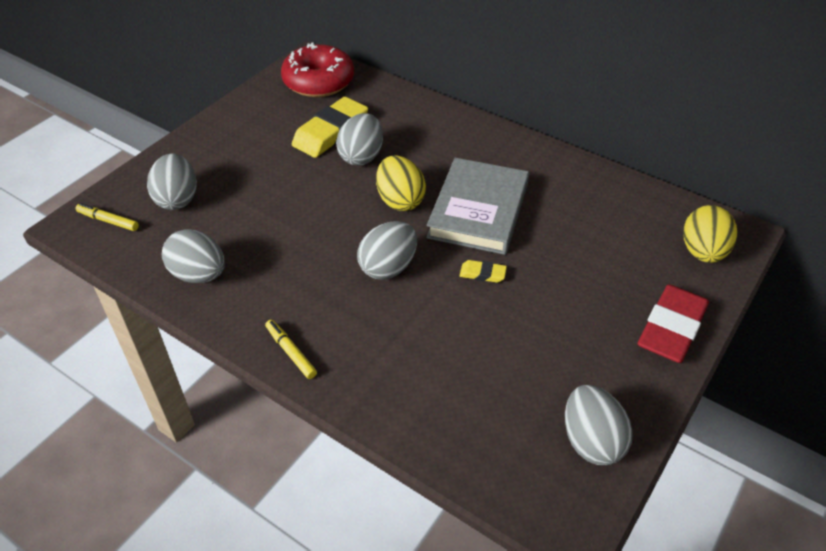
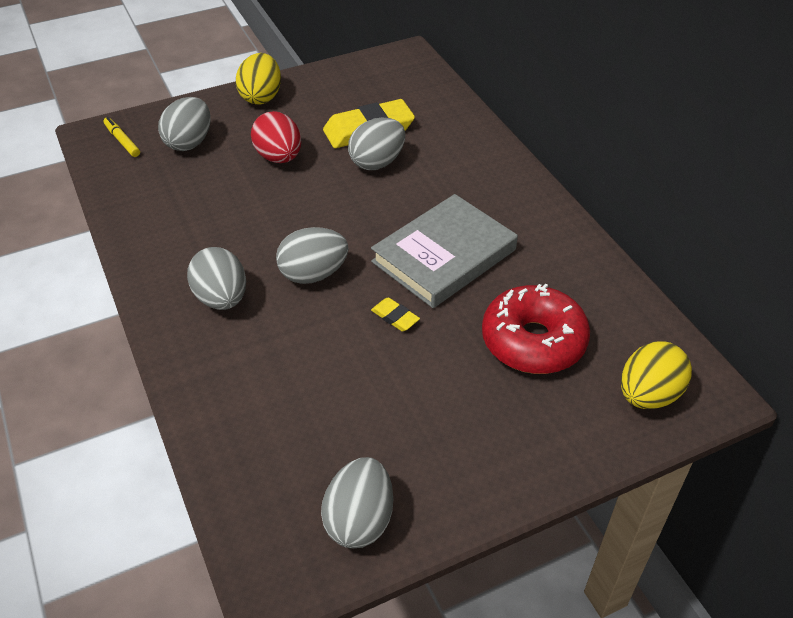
camera: 30 degrees right, 0 degrees up
grey egg [162,229,225,283] -> grey egg moved to [187,247,246,310]
yellow marker [265,320,317,379] -> none
red donut [281,43,354,97] -> red donut moved to [482,284,590,374]
yellow egg [376,155,426,211] -> yellow egg moved to [236,53,281,105]
red eraser [638,284,709,363] -> none
none -> red egg [251,111,301,163]

